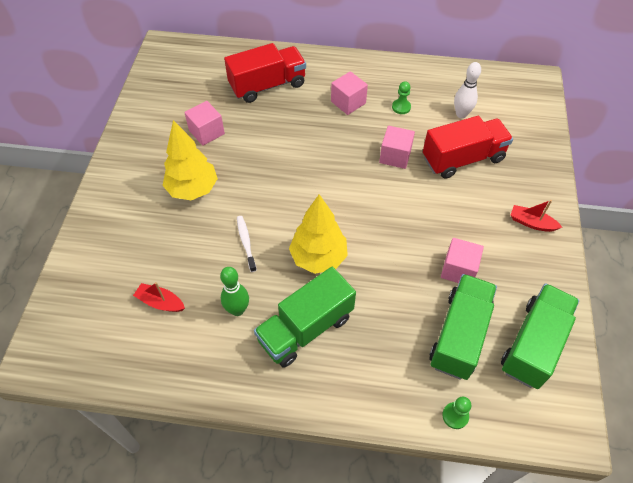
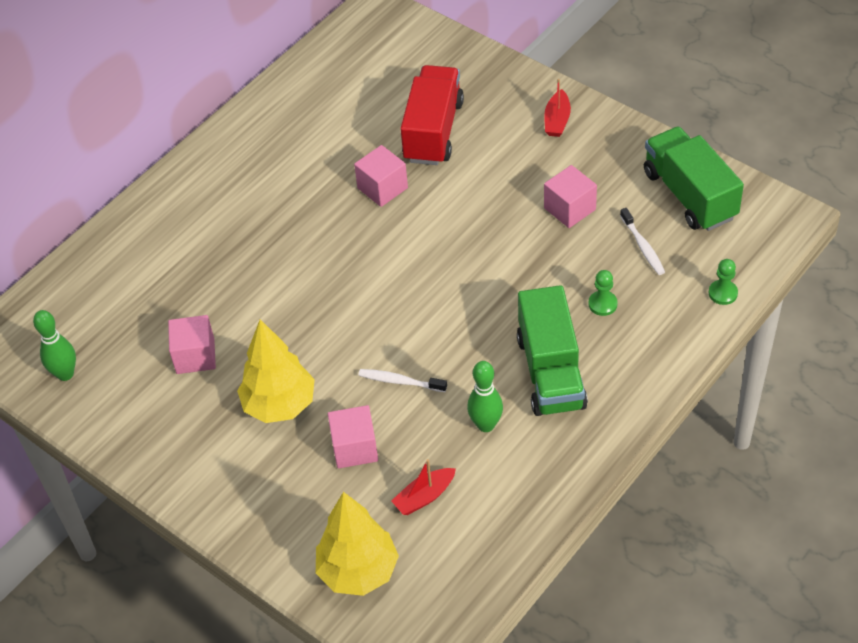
camera: 55 degrees left, 5 degrees down
red truck [224,43,306,103] -> none
yellow tree [289,194,348,274] -> yellow tree moved to [316,492,399,596]
pink cube [331,71,368,115] -> pink cube moved to [328,405,378,468]
green pawn [392,81,411,114] -> green pawn moved to [588,270,618,316]
green truck [429,274,497,380] -> white toothbrush [620,208,665,275]
white bowling pin [454,62,481,118] -> none
red boat [511,200,562,232] -> red boat turned 45 degrees counterclockwise [544,79,571,137]
none -> green bowling pin [33,310,76,381]

